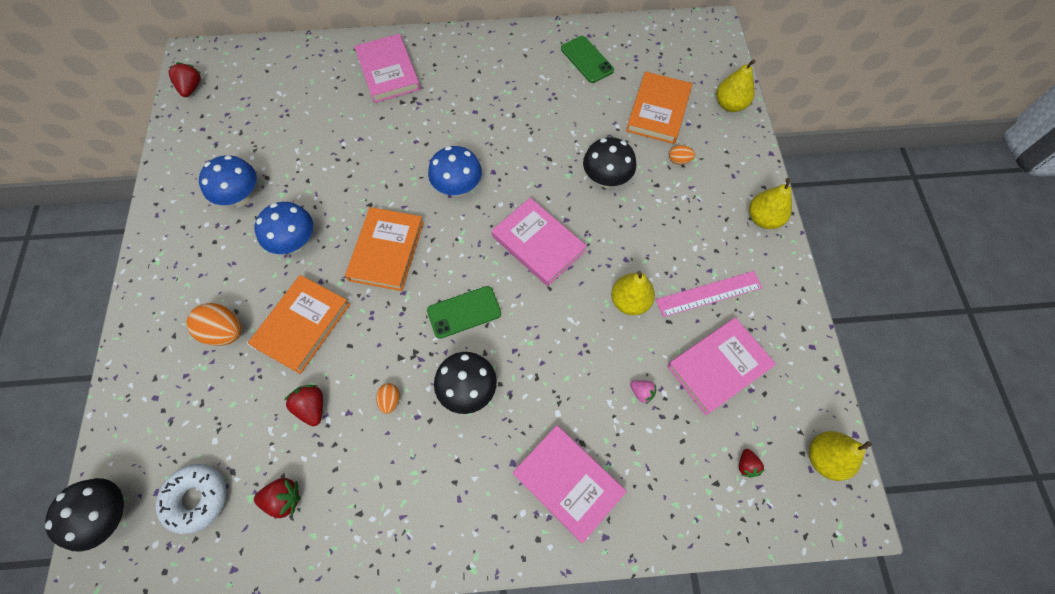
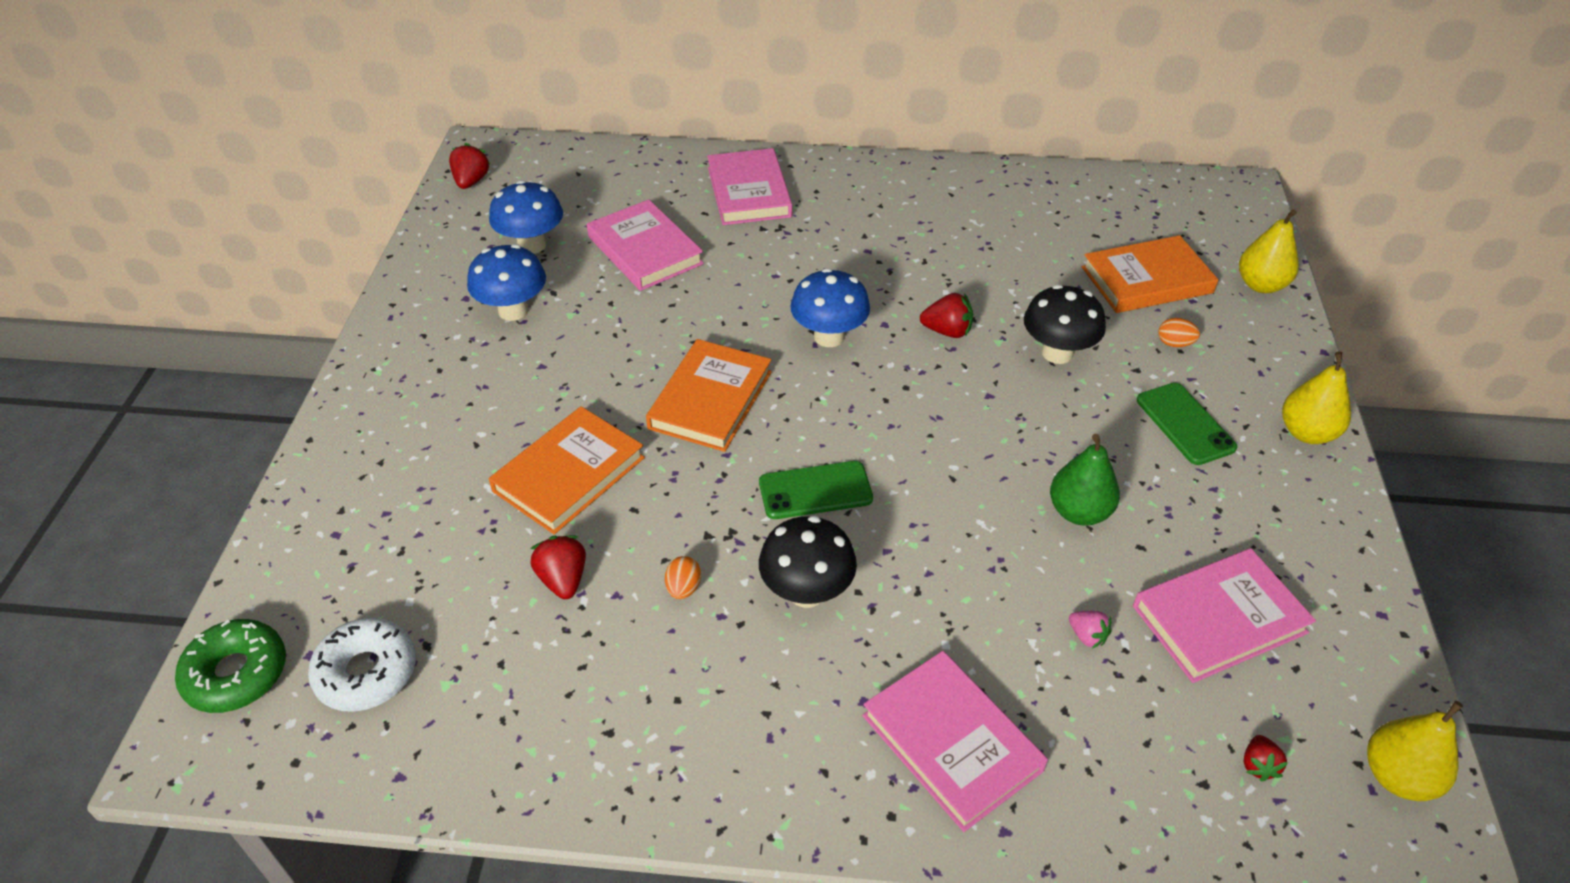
camera: 10 degrees right, 20 degrees down
black mushroom [45,478,125,552] -> green donut [175,619,286,713]
orange egg [186,303,242,346] -> none
red strawberry [254,478,301,518] -> red strawberry moved to [920,293,973,338]
blue mushroom [255,202,313,254] -> blue mushroom moved to [489,180,563,254]
pink book [492,198,586,286] -> pink book moved to [587,199,704,291]
green phone [561,36,614,83] -> green phone moved to [1137,383,1237,465]
yellow pear [611,271,655,316] -> green pear [1050,434,1120,526]
orange book [626,71,692,144] -> orange book turned 45 degrees clockwise [1082,235,1218,313]
pink ruler [656,271,762,317] -> none

